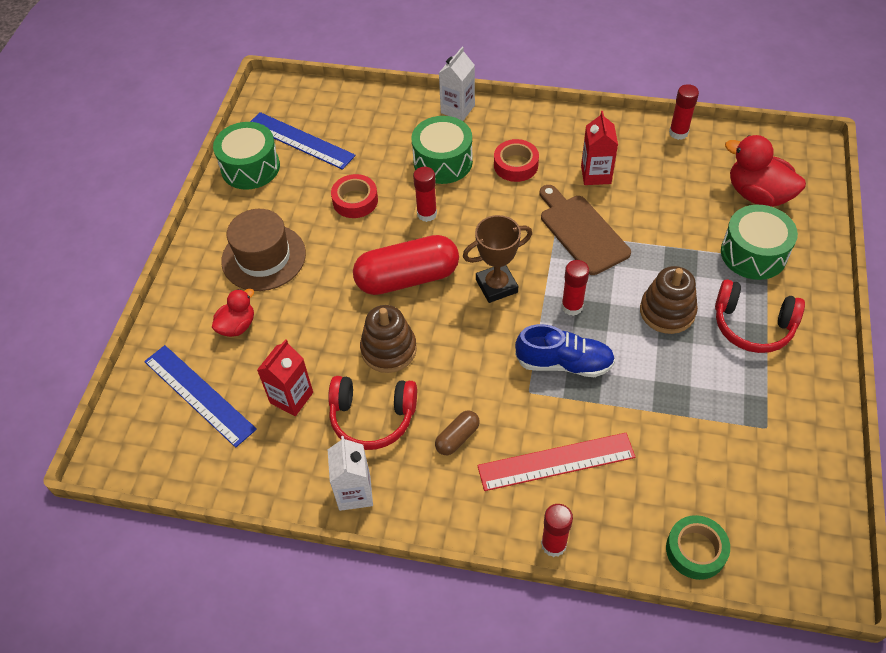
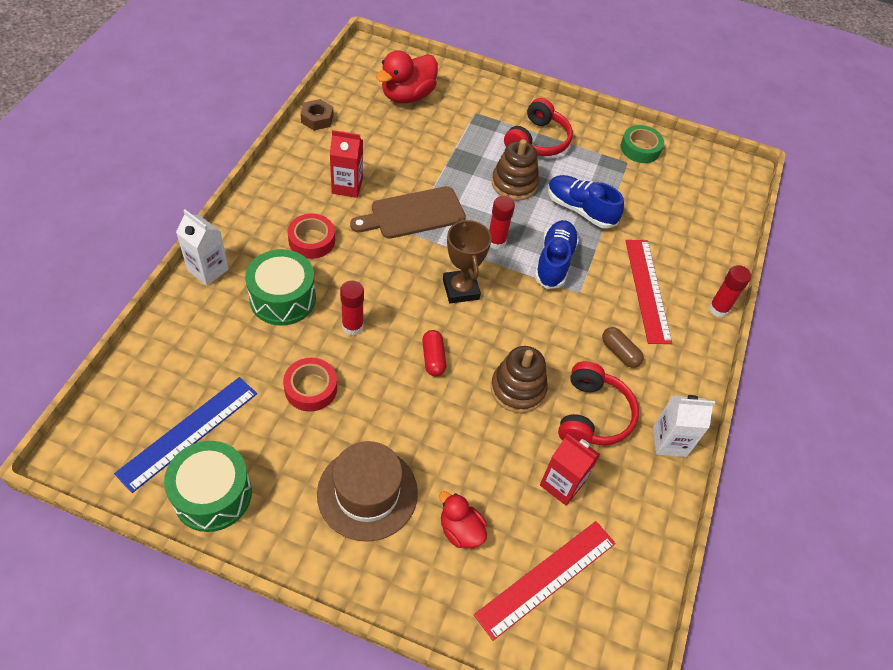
camera: 90 degrees left, 0 degrees up
blue ruler [144,345,257,448] -> red ruler [474,521,616,641]
red capsule [353,235,459,295] -> red capsule [422,330,446,376], size x0.46
green tape [666,515,730,580] -> green tape moved to [621,125,664,163]
red glue stick [669,84,699,140] -> brown nut [300,99,334,131]
green drum [721,205,798,280] -> none
none -> blue shoe [548,175,624,229]

